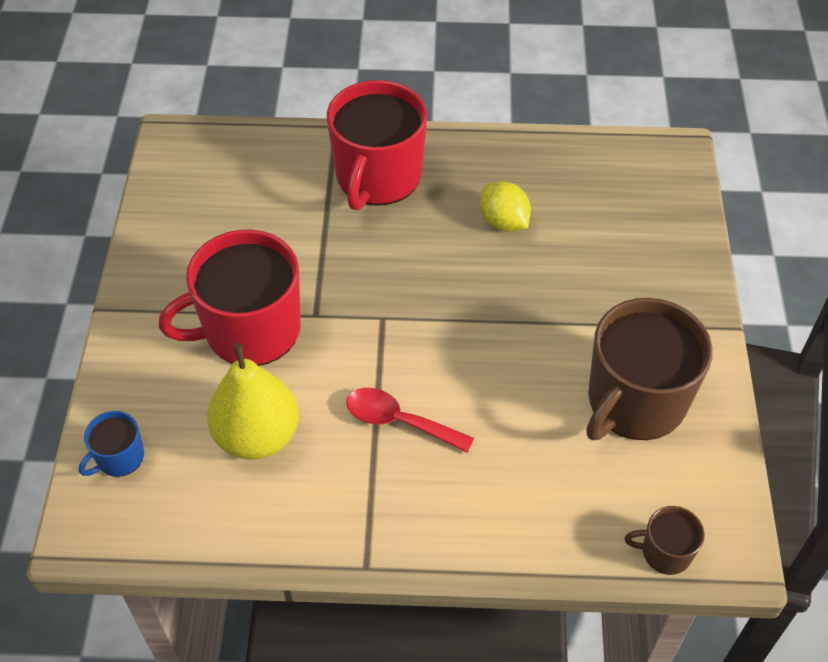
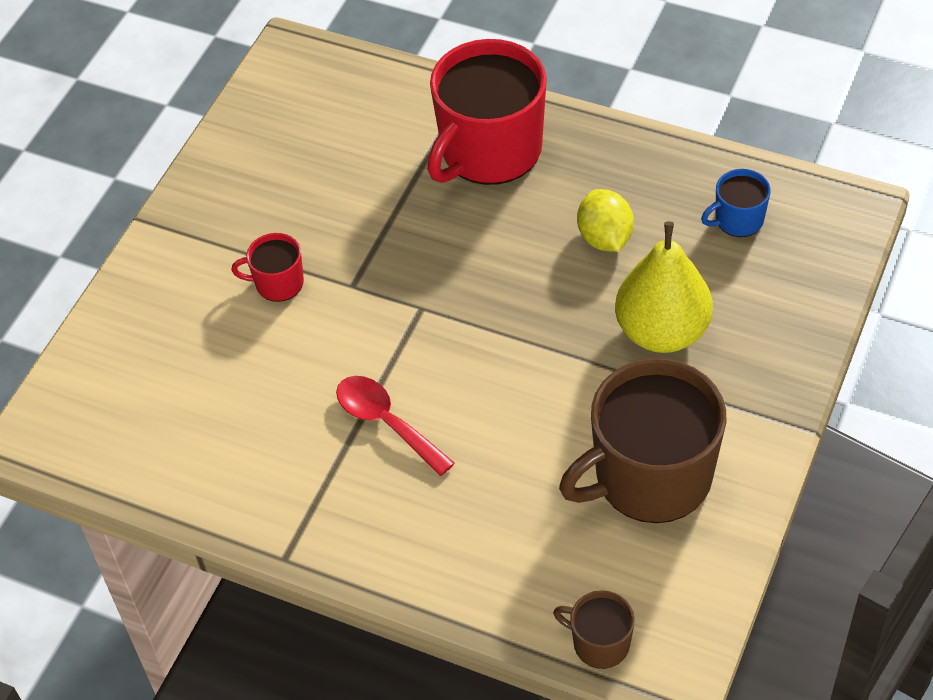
camera: 25 degrees right, 0 degrees up
blue mug [79,411,144,477] -> blue mug moved to [701,169,771,237]
red mug [158,229,301,366] -> red mug [231,233,304,302], size x0.46
yellow pear [207,343,299,459] -> yellow pear moved to [615,221,713,353]

